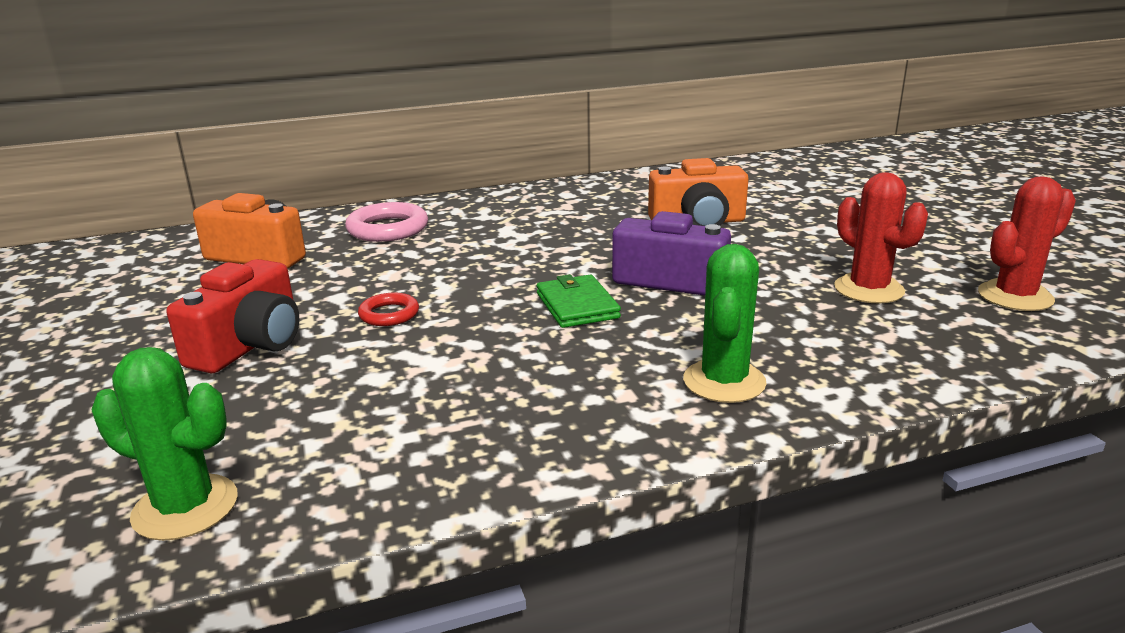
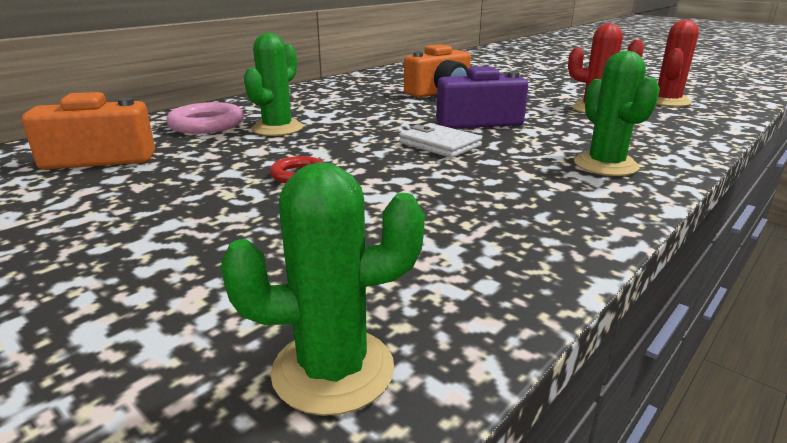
camera: 30 degrees left, 0 degrees up
red camera [166,259,299,373] -> none
green wallet [537,274,621,328] -> white wallet [399,123,482,158]
none -> green cactus [244,33,303,136]

